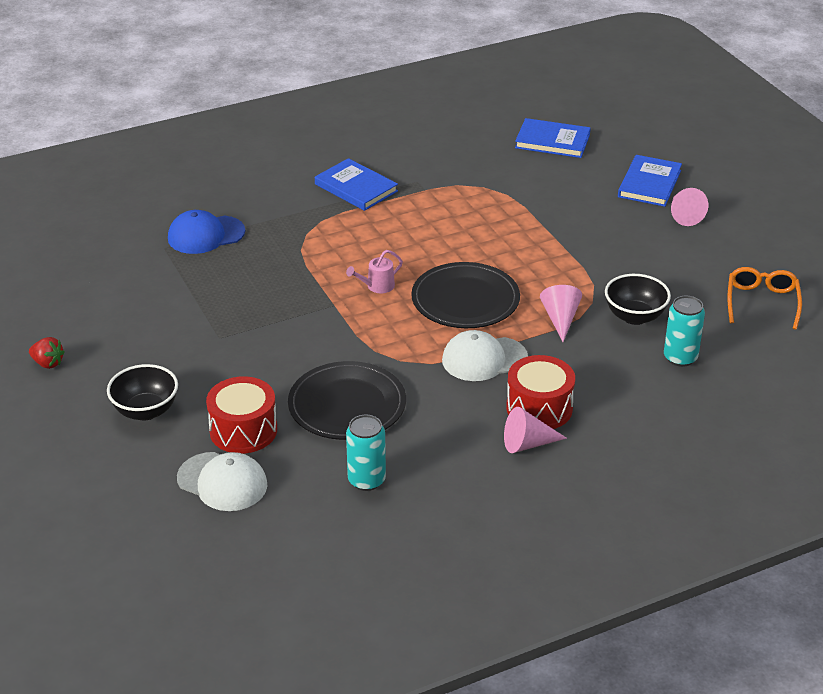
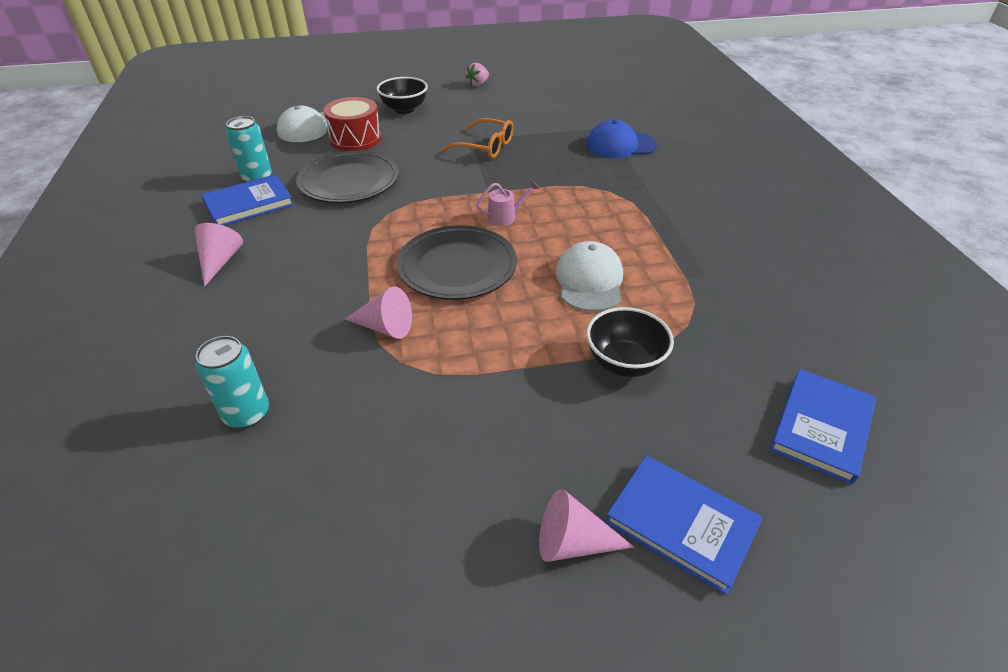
camera: 105 degrees right, 5 degrees up
red strawberry [29,337,65,369] -> pink strawberry [466,63,489,86]
blue cap [168,210,245,254] -> blue cap turned 90 degrees counterclockwise [586,120,657,158]
blue book [315,158,398,211] -> blue book moved to [201,174,294,226]
pink watering can [346,250,403,293] -> pink watering can turned 90 degrees clockwise [476,180,540,226]
white cap [442,330,528,381] -> white cap moved to [556,241,623,312]
red drum [506,355,575,429] -> none
black bowl [605,274,671,325] -> black bowl moved to [586,307,674,377]
orange glasses [727,267,802,330] -> orange glasses moved to [442,118,514,158]

